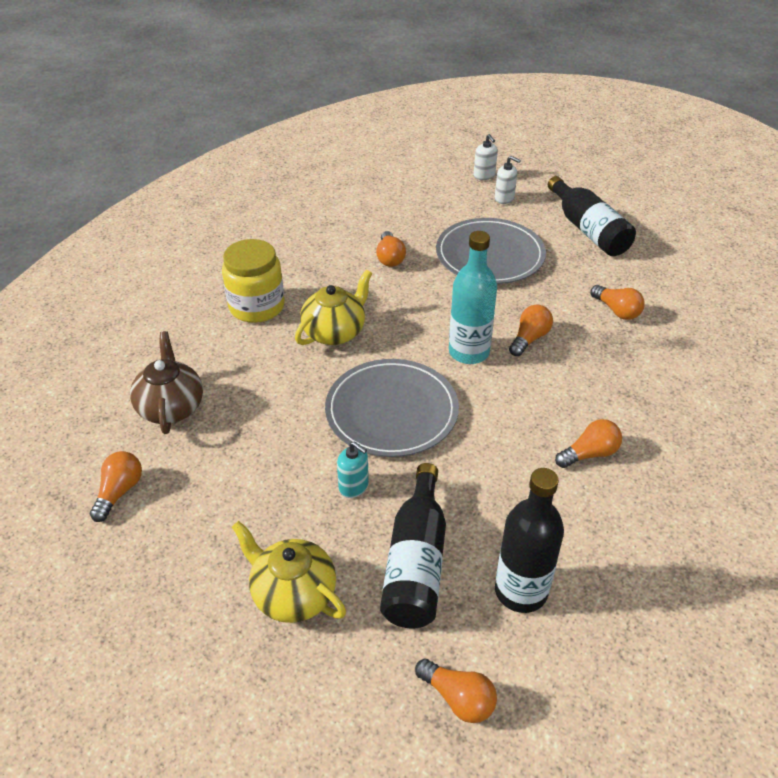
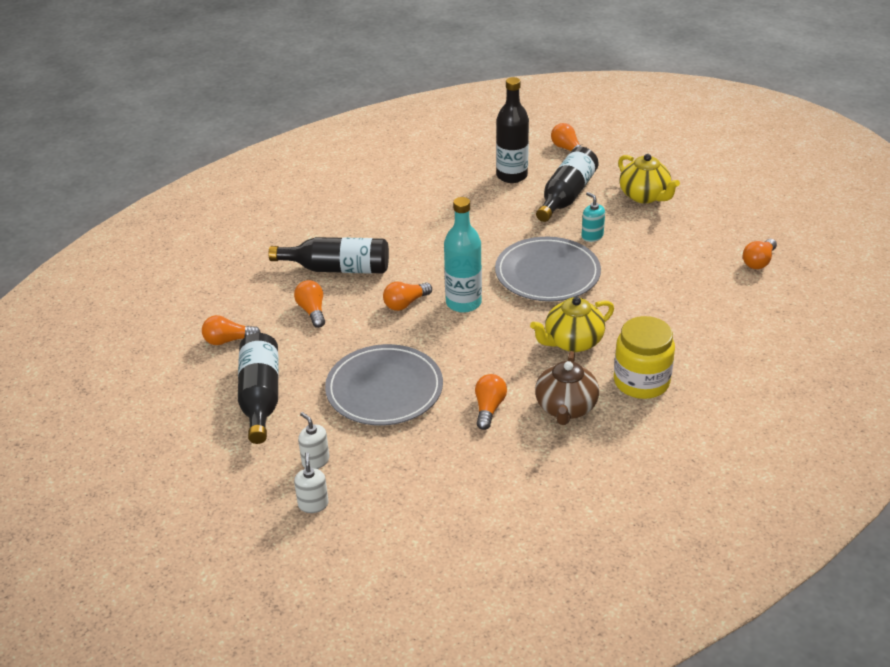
camera: 160 degrees left, 5 degrees down
brown teapot [130,331,203,434] -> brown teapot moved to [535,351,599,425]
orange light bulb [555,419,622,468] -> orange light bulb moved to [202,315,261,345]
none -> black bottle [268,237,389,274]

